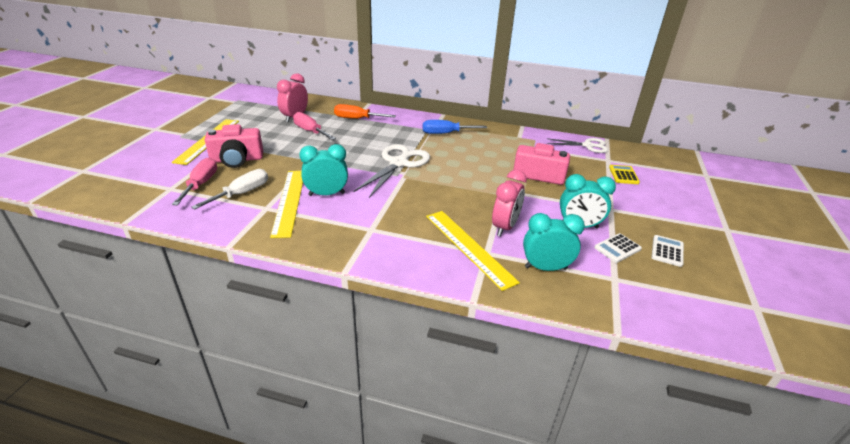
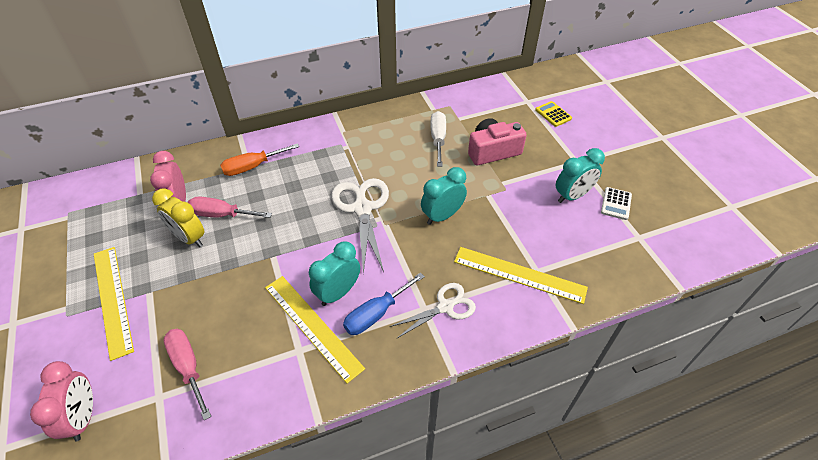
camera: 35 degrees left, 15 degrees up
white screwdriver [191,169,268,210] -> white screwdriver moved to [430,111,446,167]
pink camera [205,124,263,168] -> none
blue screwdriver [423,120,487,134] -> blue screwdriver moved to [343,272,425,335]
pink clock [492,170,527,236] -> pink clock moved to [30,361,93,441]
turquoise clock [523,213,585,271] -> turquoise clock moved to [421,167,467,225]
white scissors [547,138,608,153] -> white scissors moved to [390,283,476,338]
white calculator [651,235,684,267] -> none
none -> yellow clock [152,189,205,247]

